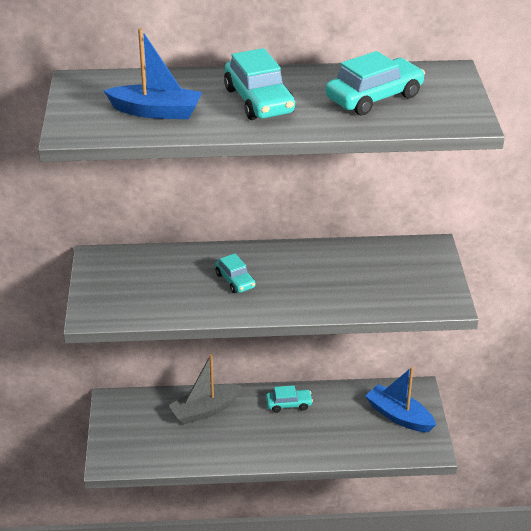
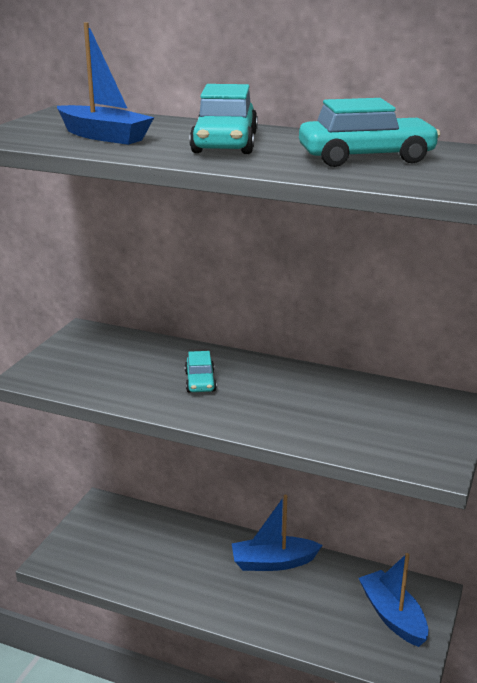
camera: 25 degrees right, 10 degrees down
grey boat [168,354,242,424] -> none
turquoise car [266,385,313,413] -> blue boat [232,495,323,571]

